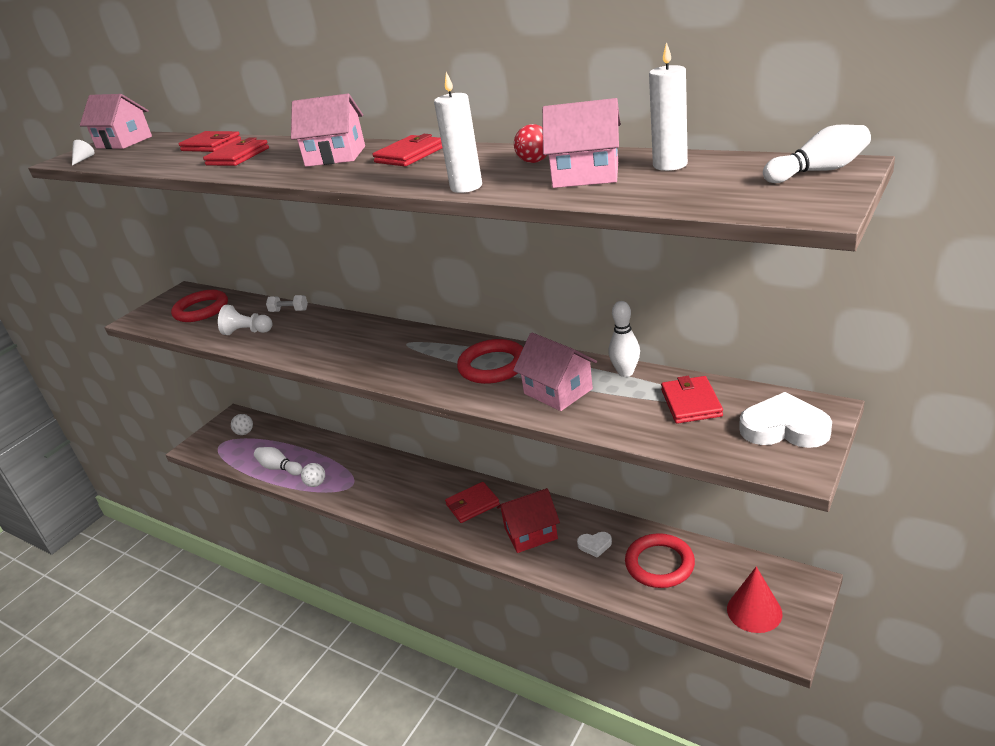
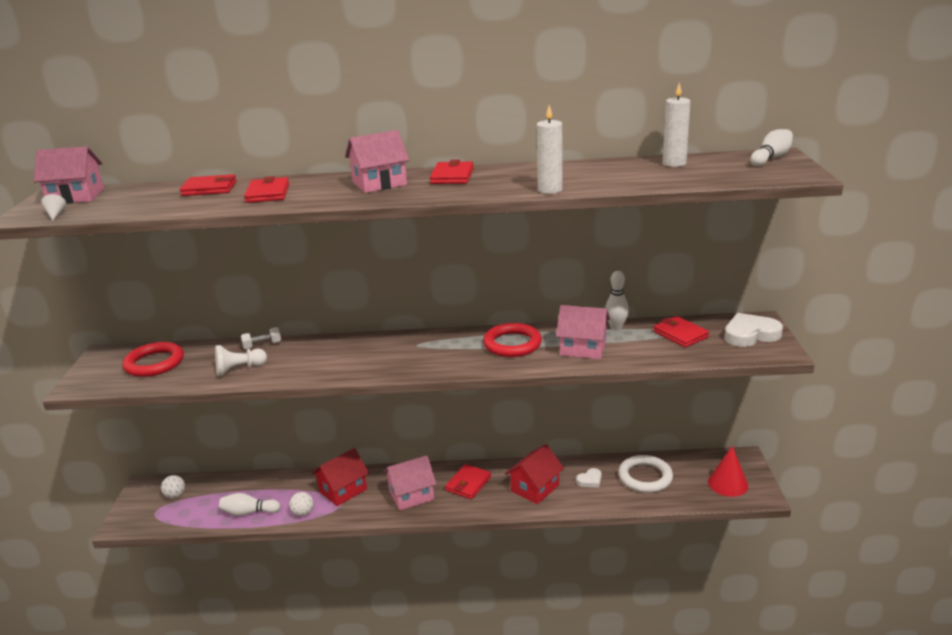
camera: 35 degrees left, 5 degrees down
red ball [514,124,547,163] -> none
pink house [542,98,621,188] -> pink house moved to [383,456,436,510]
red ring [625,533,695,588] -> white ring [618,455,673,493]
none -> red house [312,448,369,506]

